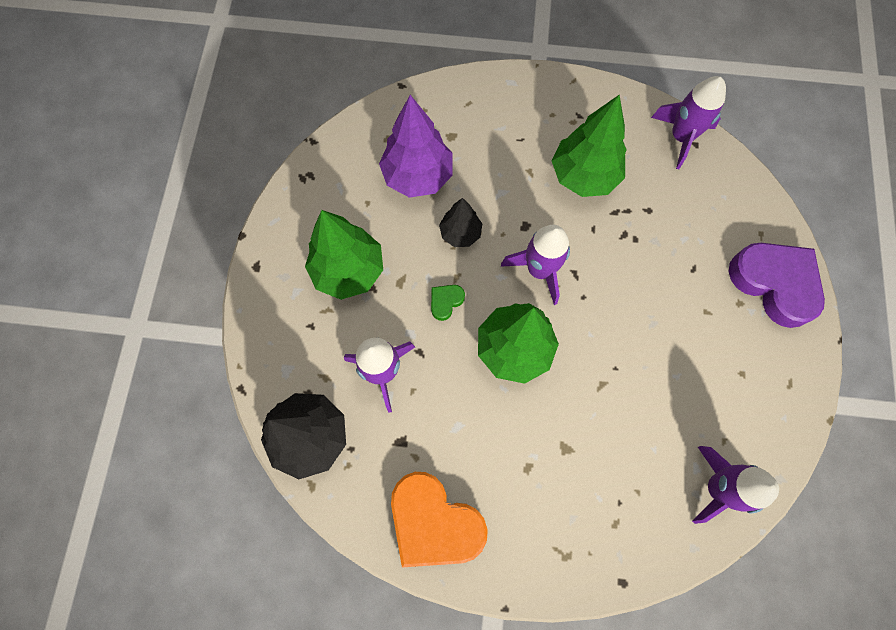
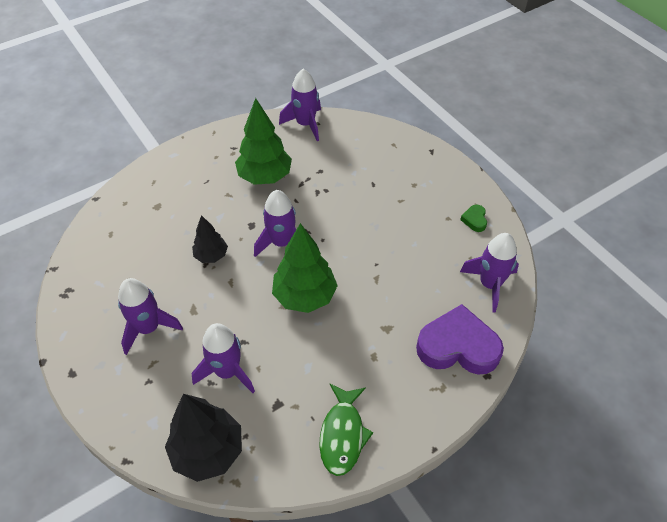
camera: 40 degrees left, 20 degrees down
green tree [305,210,383,300] -> purple rocket [118,278,183,355]
purple tree [379,95,452,198] -> none
orange heart [391,472,488,567] -> green fish [319,384,373,476]
green heart [431,285,465,321] -> green heart moved to [460,205,487,232]
purple heart [728,243,825,328] -> purple heart moved to [416,304,504,375]

